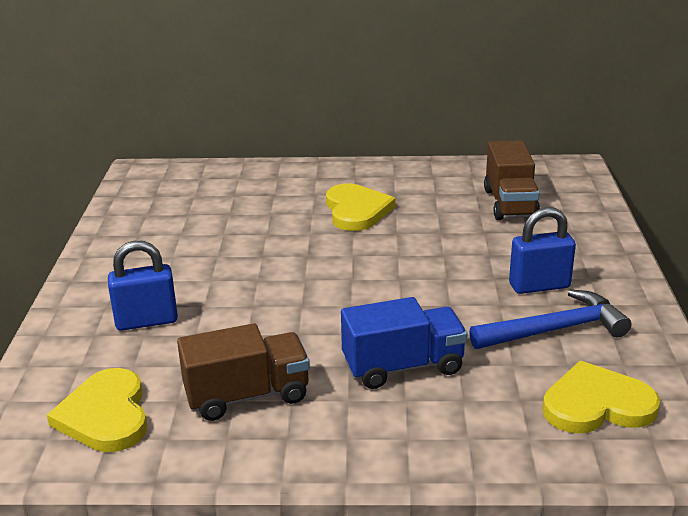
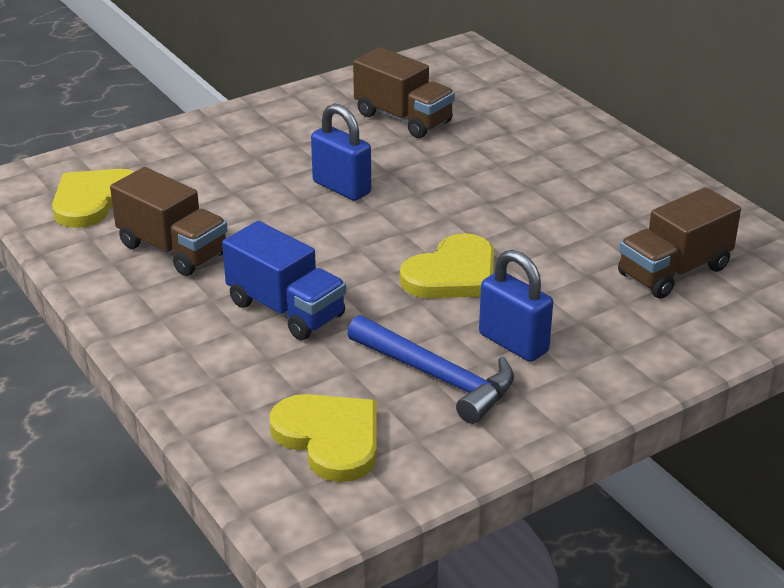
camera: 55 degrees right, 5 degrees up
blue padlock [108,241,178,331] -> blue padlock moved to [311,103,371,201]
yellow heart [326,183,395,231] -> yellow heart moved to [400,233,494,298]
none -> brown truck [353,47,455,138]

